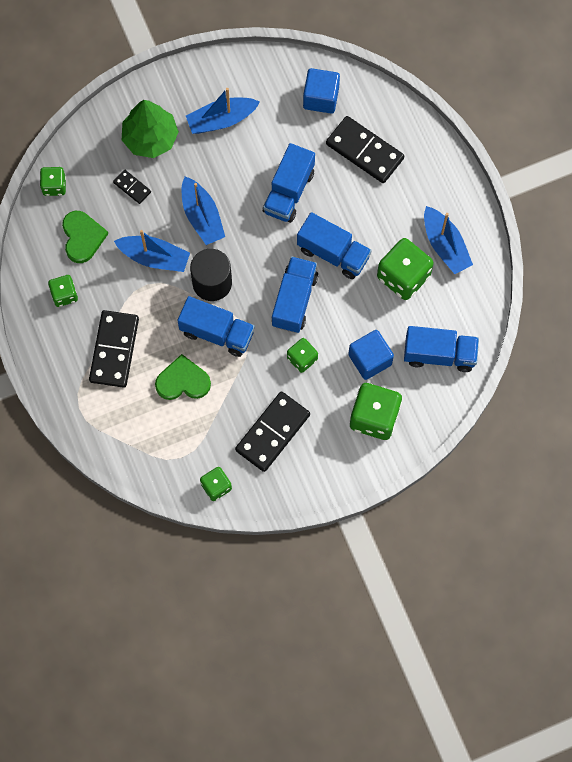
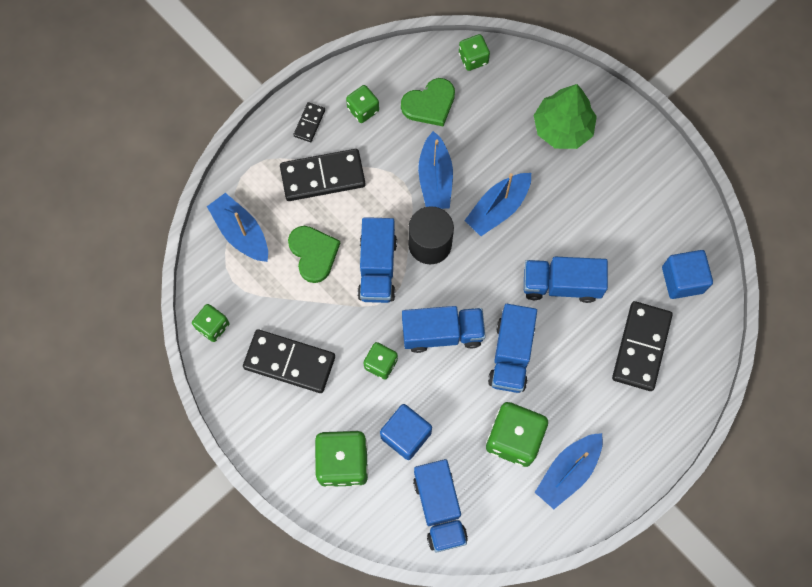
camera: 70 degrees right, 0 degrees up
black domino [113,170,151,204] -> black domino moved to [293,102,325,142]
blue boat [186,88,260,134] -> blue boat moved to [207,193,268,262]

